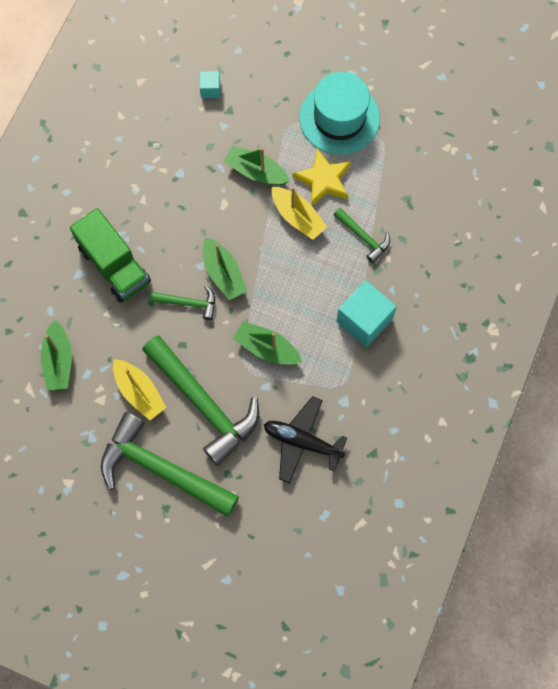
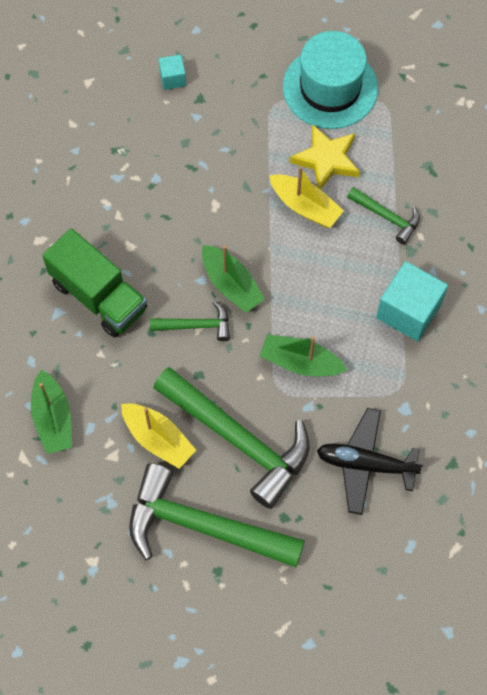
camera: 10 degrees left, 5 degrees down
green boat [224,146,290,185] -> none

